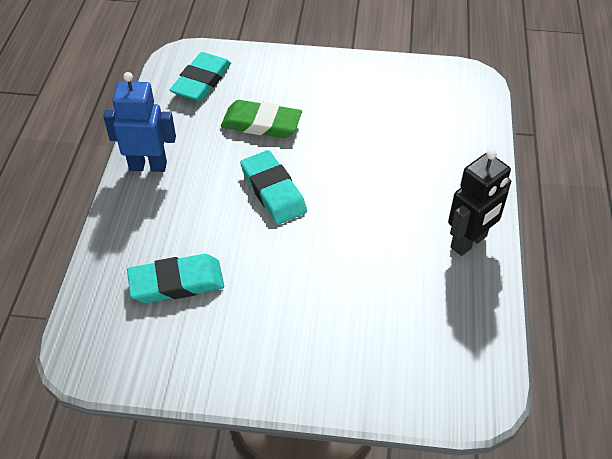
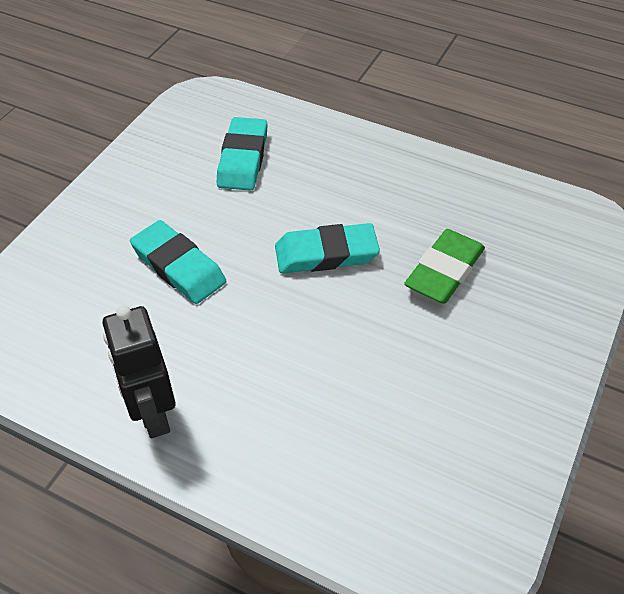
camera: 110 degrees right, 0 degrees up
blue robot [103,72,176,172] -> none
turquoise eraser [170,52,231,101] -> turquoise eraser moved to [130,220,226,304]

